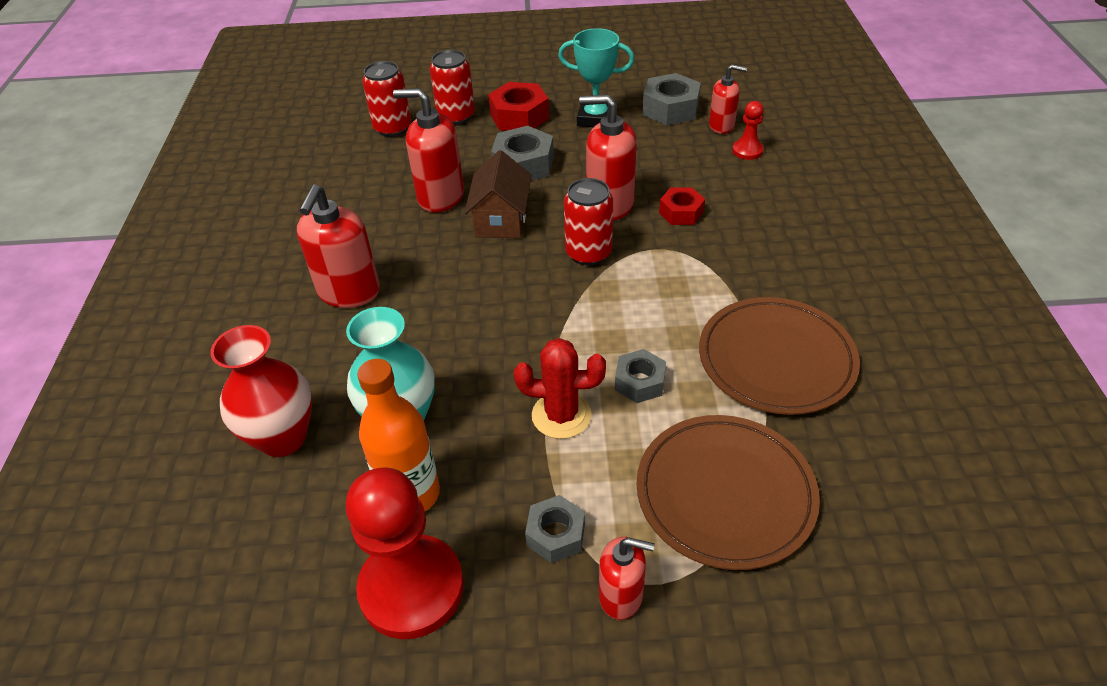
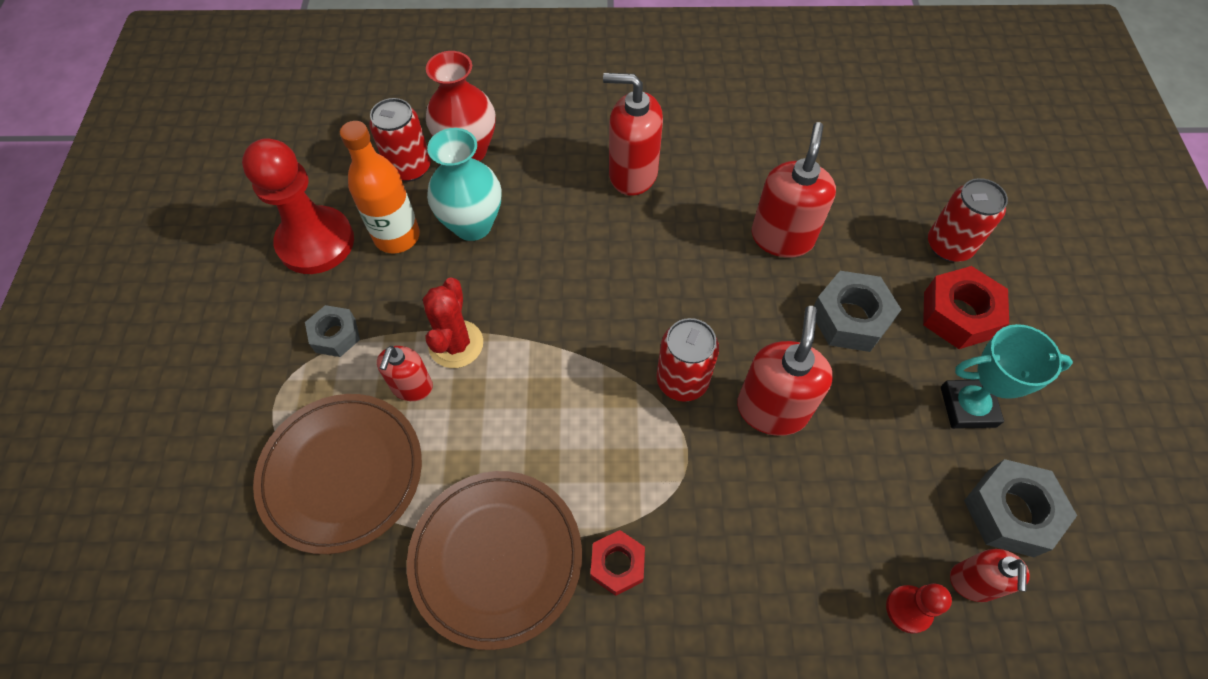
camera: 90 degrees right, 15 degrees up
red can [362,61,411,137] -> red can moved to [369,98,431,182]
brown house [464,150,531,238] -> none
turquoise trophy [558,28,635,127] -> turquoise trophy turned 75 degrees clockwise [941,324,1073,429]
red soap dispenser [599,537,655,620] -> red soap dispenser moved to [377,346,433,401]
grey nut [615,349,666,403] -> none
red nut [659,187,705,225] -> red nut moved to [590,530,645,596]

